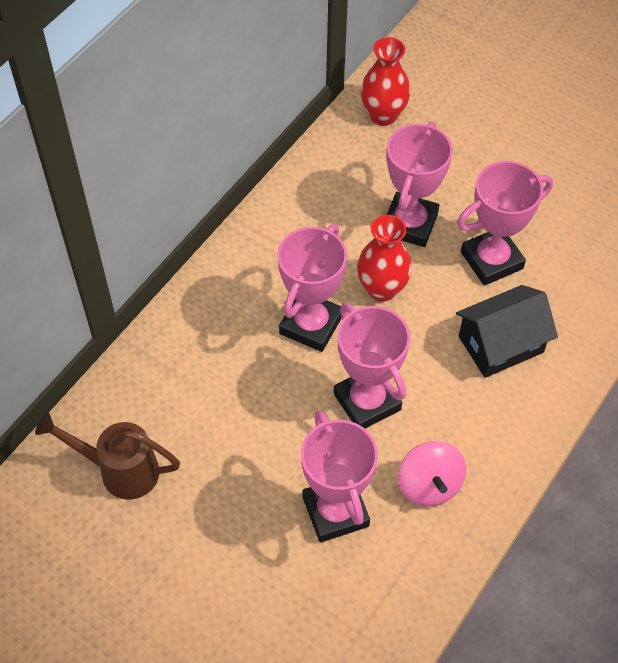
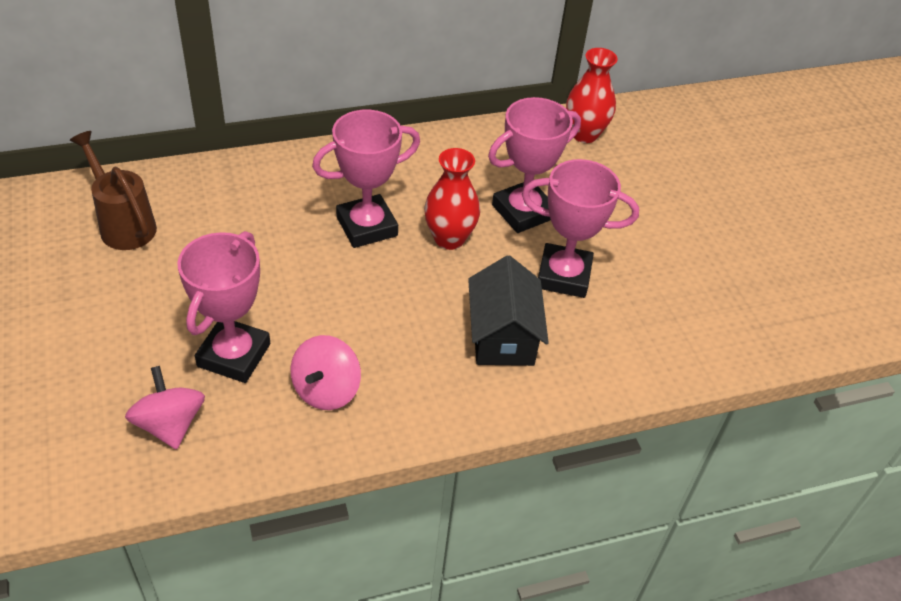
camera: 35 degrees right, 10 degrees down
pink trophy [334,303,410,429] -> none
black house [456,285,558,378] -> black house turned 75 degrees clockwise [468,255,549,366]
none -> pink spinning top [125,366,205,449]

